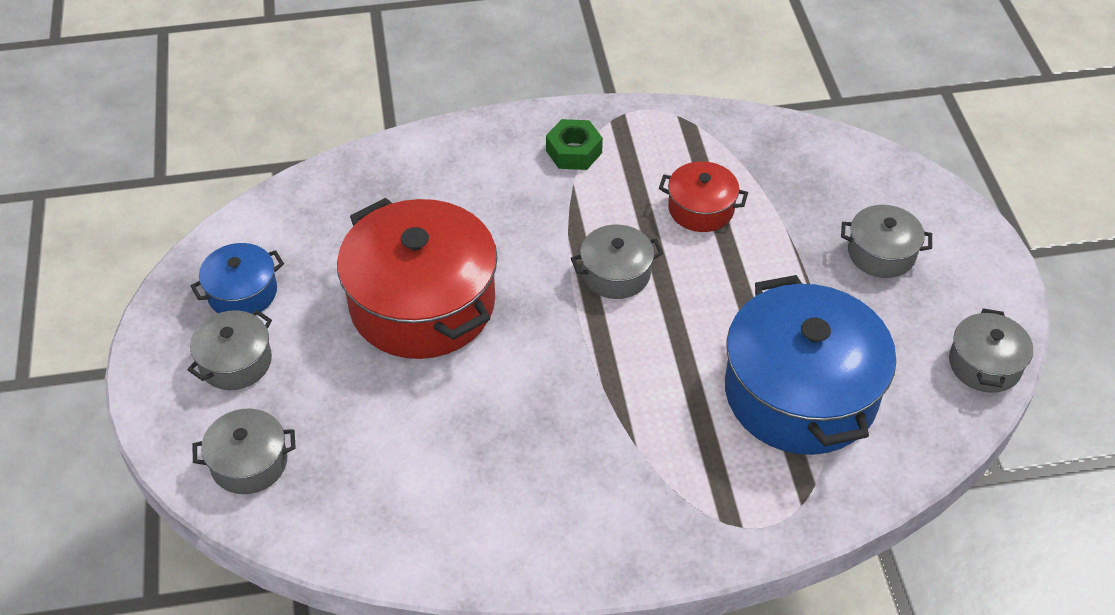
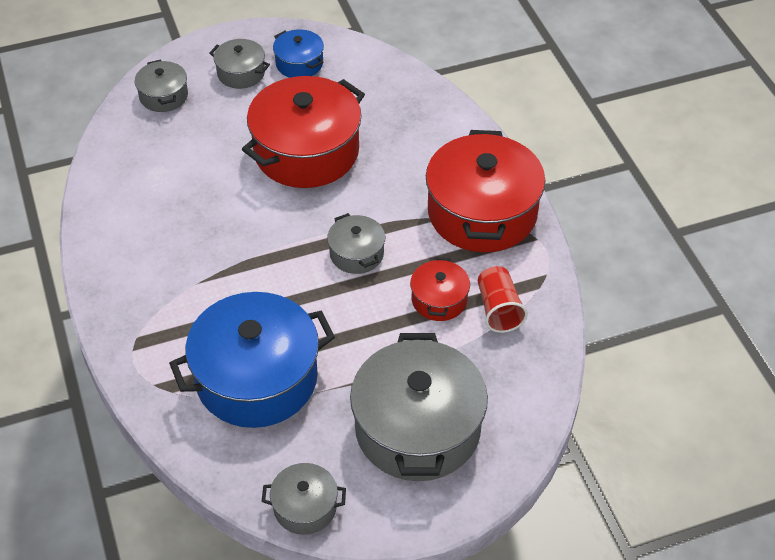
camera: 80 degrees right, 0 degrees up
green nut [546,119,603,170] -> red pot [426,130,545,252]
grey pot [841,205,932,278] -> grey pot [350,333,488,481], size x2.08
none -> red cup [478,266,528,333]

